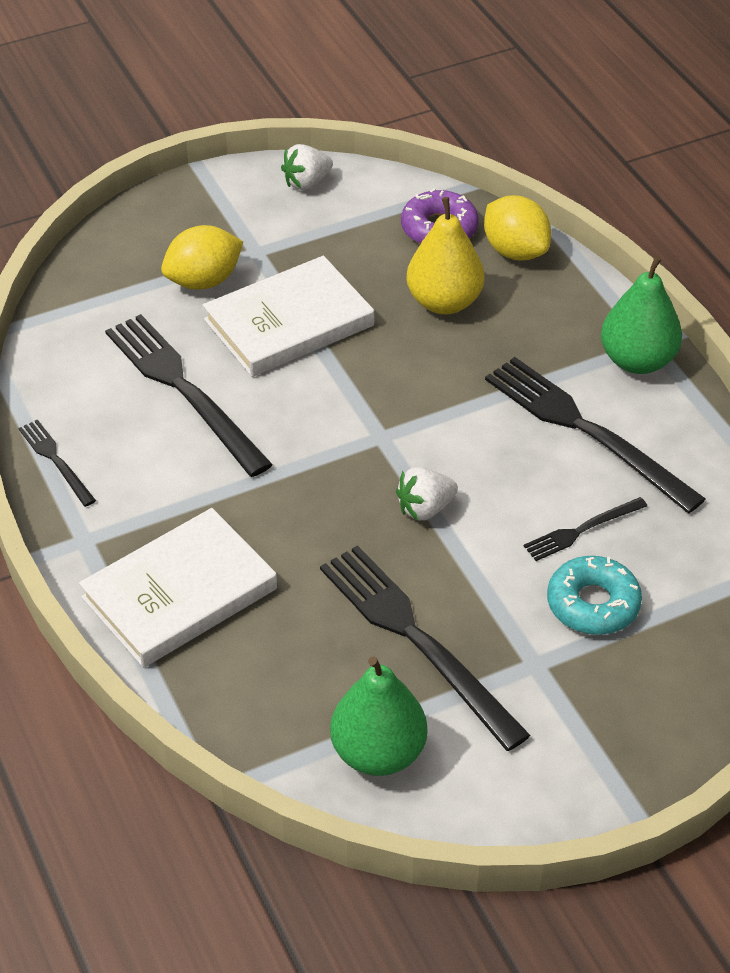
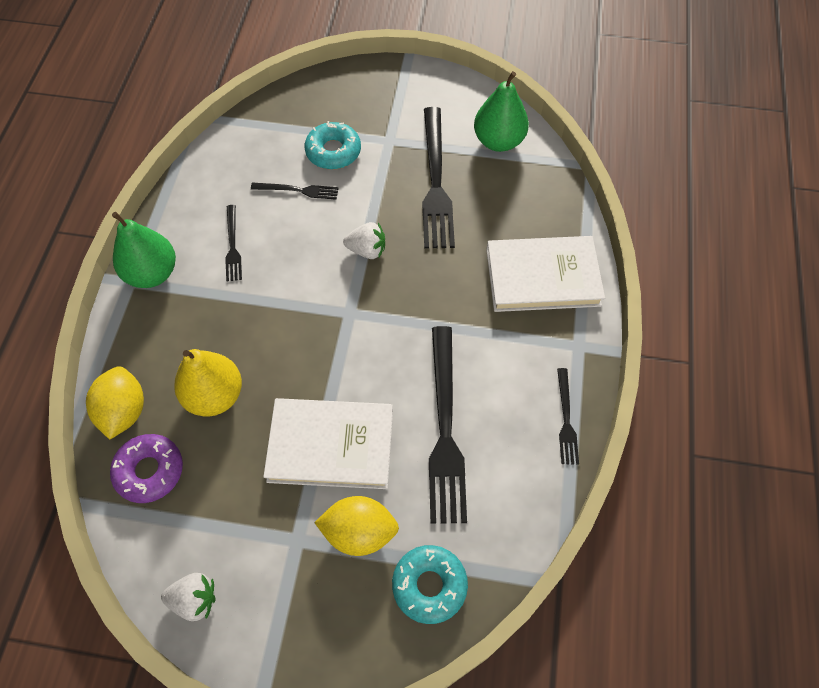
camera: 145 degrees left, 15 degrees up
black fork [485,357,706,513] -> black fork [225,205,242,282], size x0.49
none -> turquoise donut [392,545,468,624]

